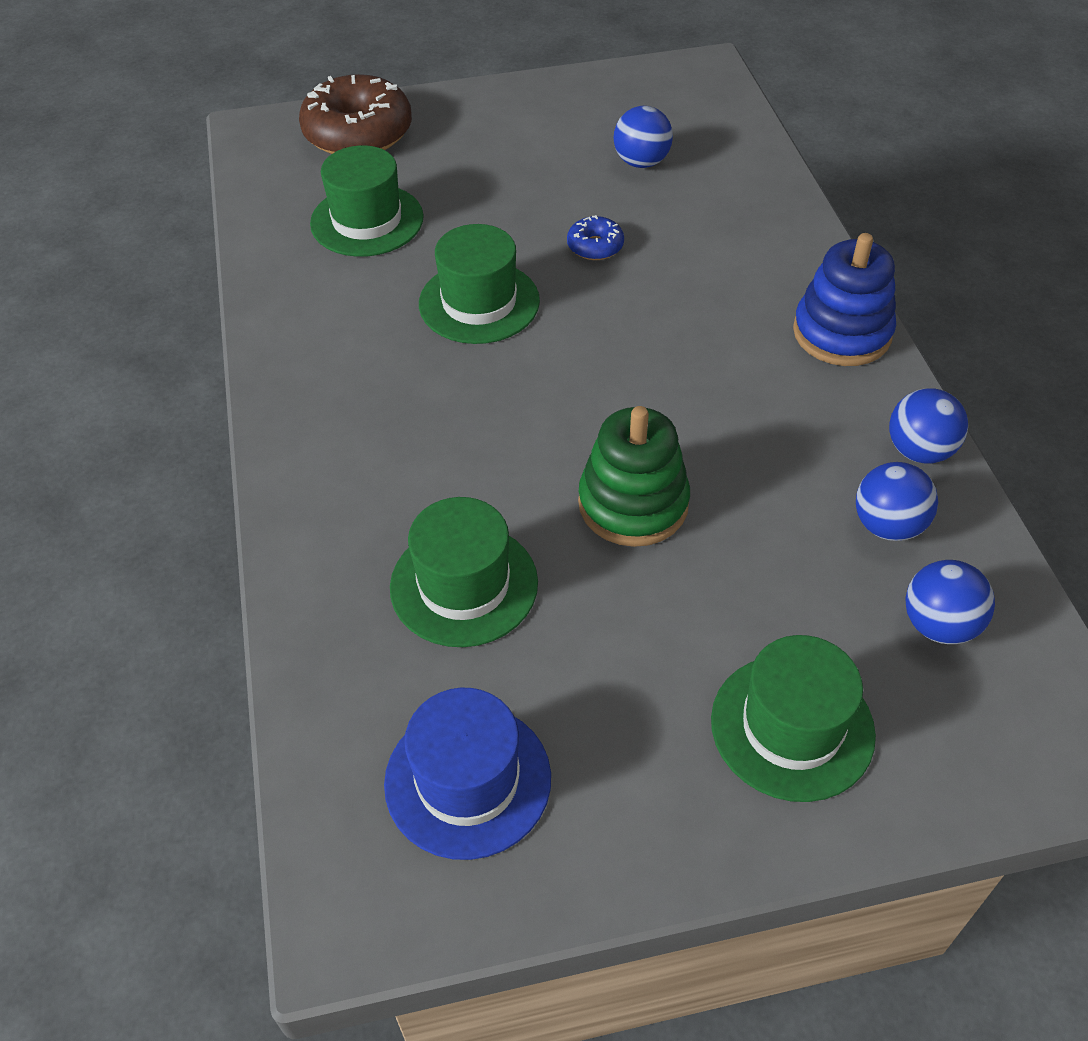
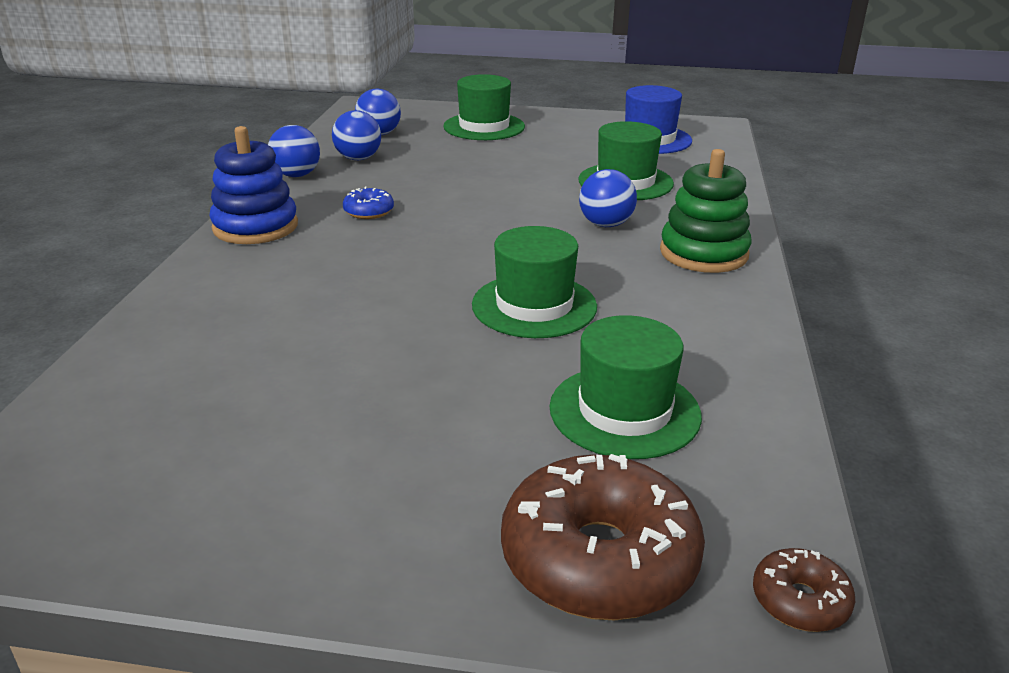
camera: 160 degrees left, 20 degrees down
blue donut [567,215,624,260] -> blue donut moved to [343,187,394,219]
green stacking toy [578,406,690,547] -> green stacking toy moved to [660,149,752,273]
blue ball [613,106,673,168] -> blue ball moved to [579,169,637,227]
none -> brown donut [753,548,855,632]

